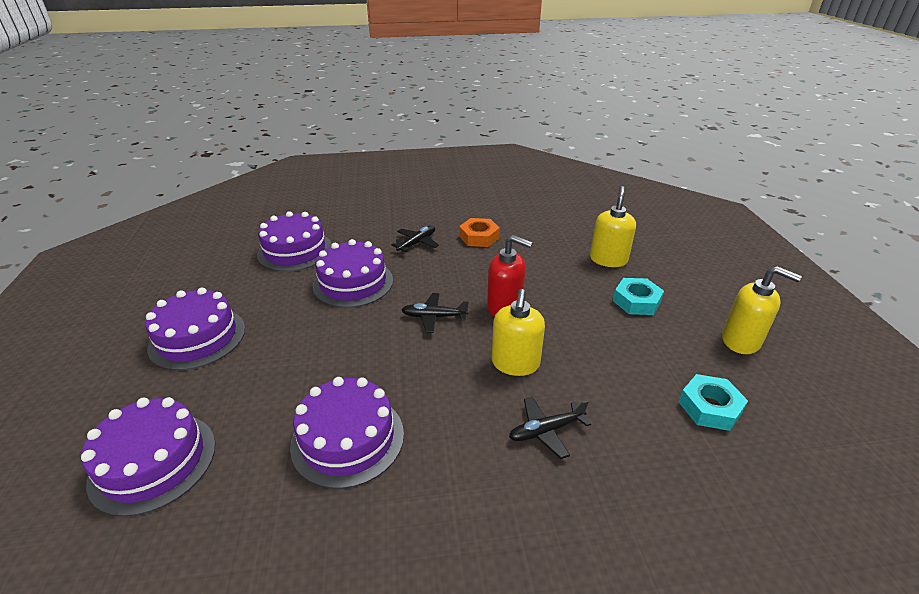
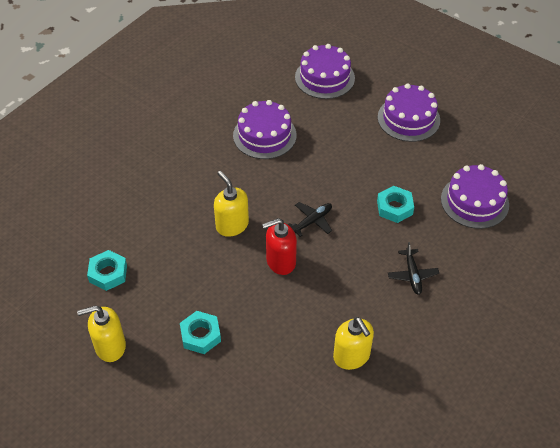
camera: 135 degrees right, 15 degrees up
purple cake [313,239,393,308] -> turquoise nut [377,186,414,223]
orange nut [459,218,500,247] -> none
black plane [509,397,591,459] -> none
yellow soap dispenser [590,186,636,267] -> yellow soap dispenser moved to [333,317,374,370]

